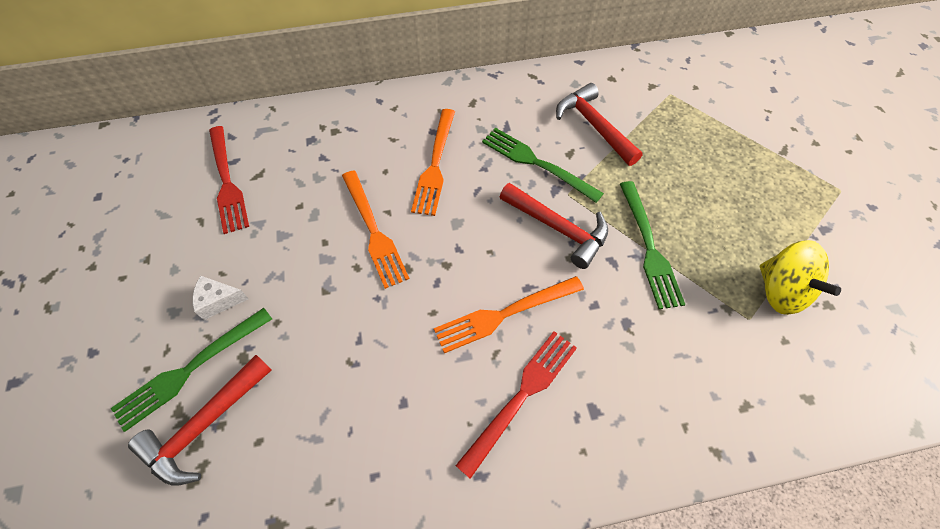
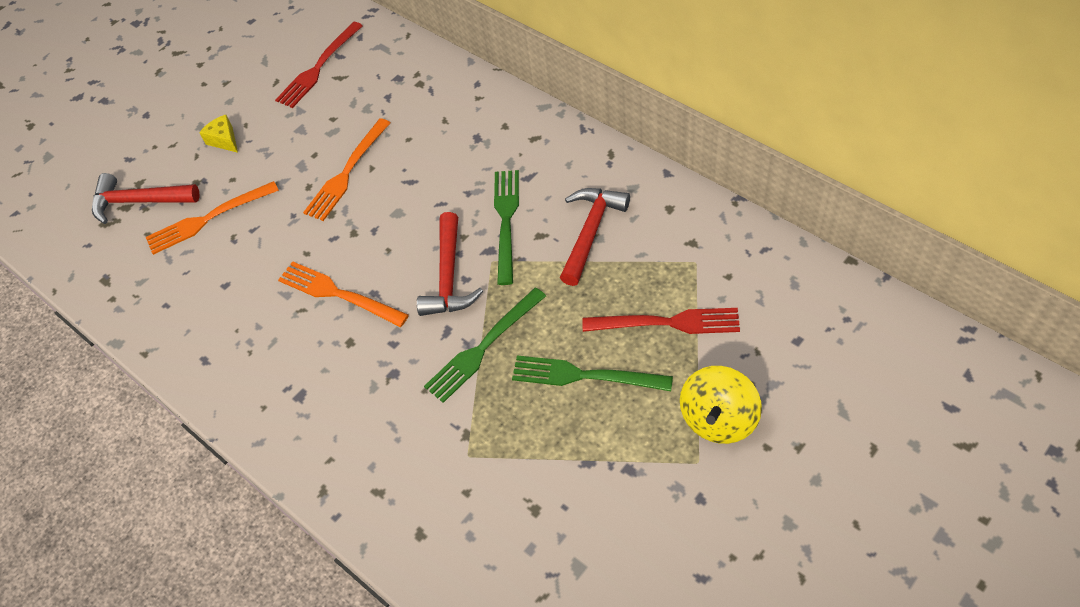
camera: 60 degrees right, 5 degrees down
green fork [111,308,272,432] -> green fork moved to [512,355,673,391]
white cheese [192,276,249,320] -> yellow cheese [199,115,238,153]
orange fork [411,109,455,216] -> orange fork moved to [146,181,279,255]
red fork [455,331,577,479] -> red fork moved to [582,308,740,334]
yellow spinning top [760,240,841,315] -> yellow spinning top moved to [680,366,762,444]

